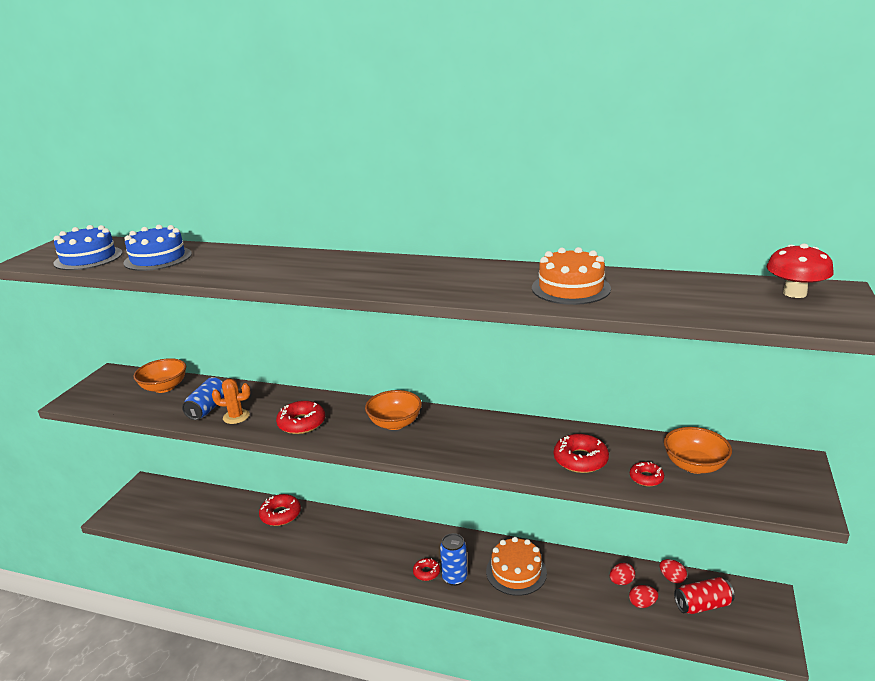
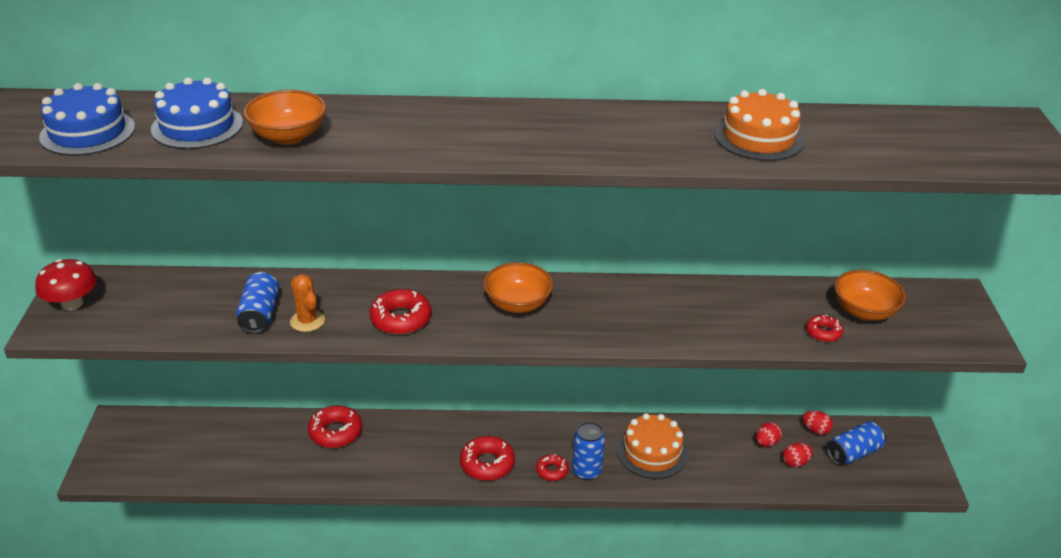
camera: 20 degrees left, 10 degrees up
orange bowl [133,358,186,393] -> orange bowl moved to [243,90,326,145]
orange cactus [212,379,251,424] -> orange cactus turned 75 degrees clockwise [290,274,325,332]
red donut [554,434,609,473] -> red donut moved to [460,436,515,481]
red can [674,577,735,614] -> blue can [827,421,886,465]
red mushroom [767,244,834,298] -> red mushroom moved to [35,259,97,311]

